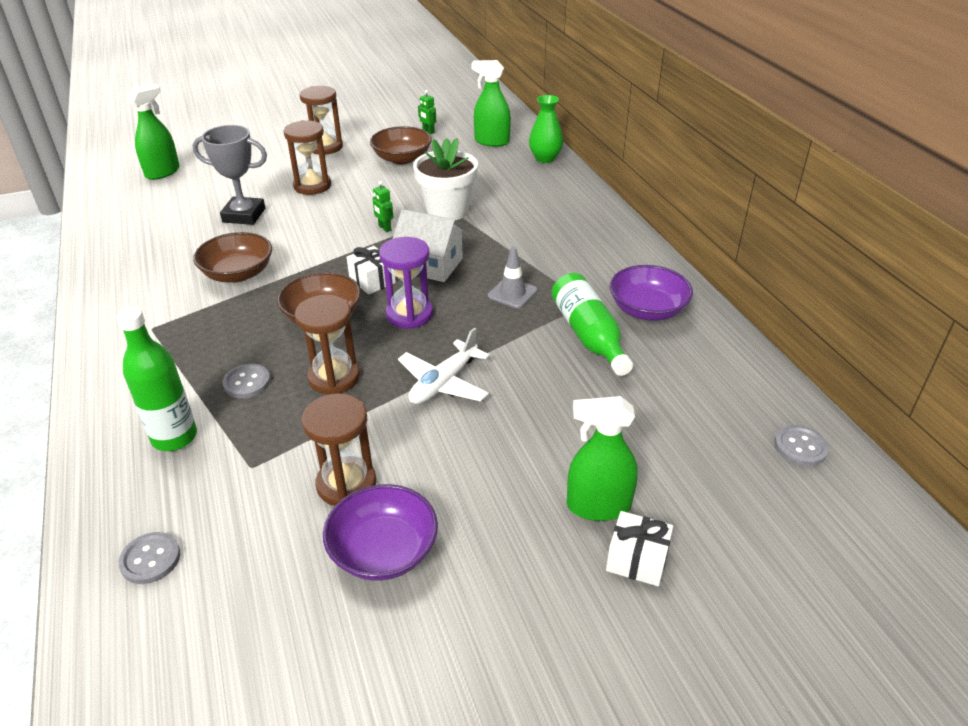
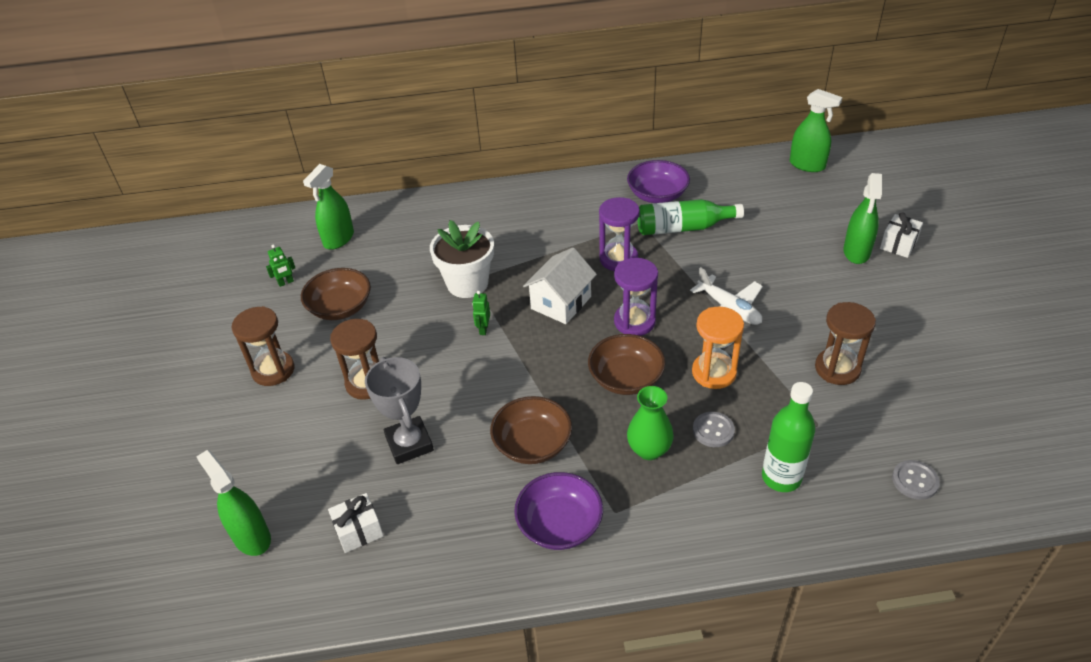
camera: 75 degrees left, 5 degrees up
grey trophy [192,125,267,225] -> grey trophy turned 45 degrees counterclockwise [365,357,434,464]
brown hourglass [295,295,360,394] -> orange hourglass [692,307,744,389]
purple bowl [323,484,438,581] -> purple bowl moved to [514,472,603,550]
white gift [346,246,396,295] -> white gift moved to [328,493,384,553]
green robot [373,181,393,232] -> green robot turned 120 degrees clockwise [472,291,490,335]
grey traffic cone [488,247,537,308] -> purple hourglass [599,197,640,271]
green vase [529,95,563,163] -> green vase moved to [627,386,674,460]
grey button [774,425,829,466] -> green spray bottle [790,89,842,172]

